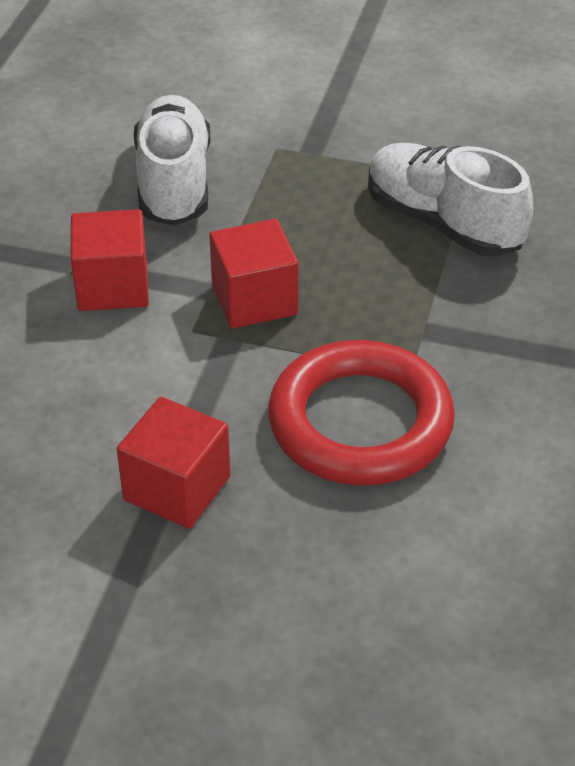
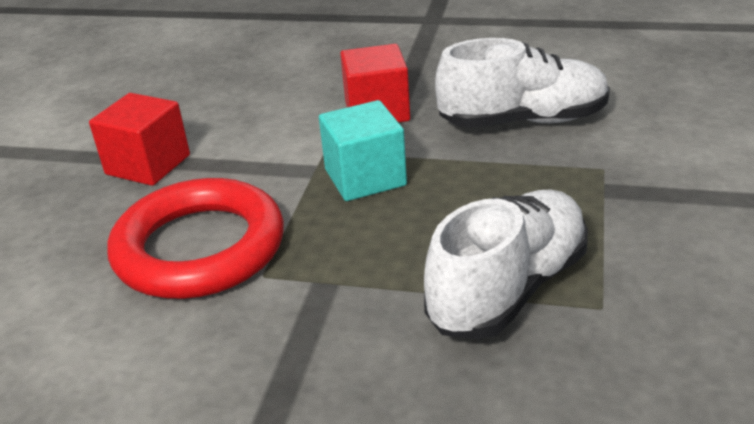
camera: 90 degrees right, 10 degrees down
red cube [209,219,298,329] -> turquoise cube [319,100,407,201]

